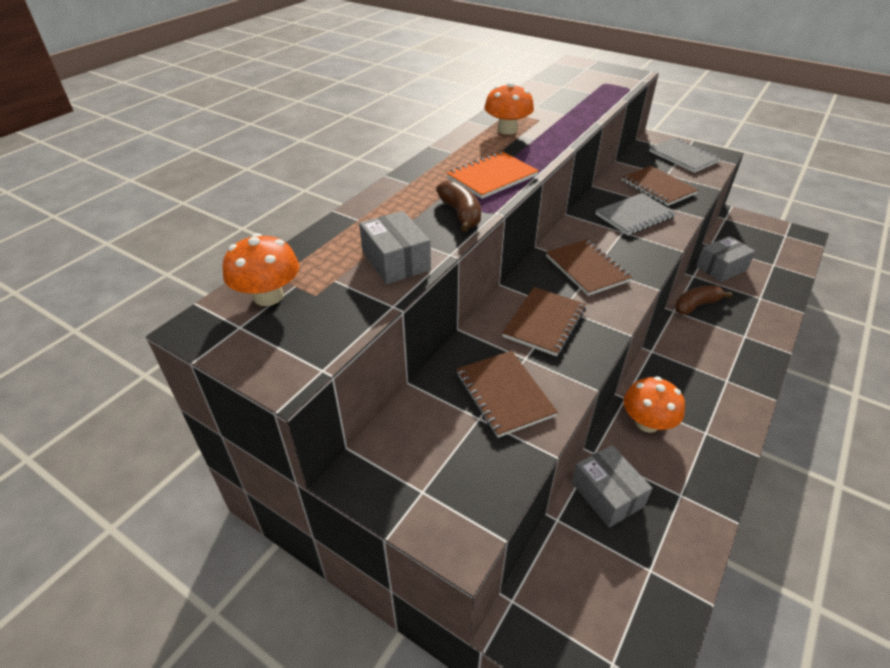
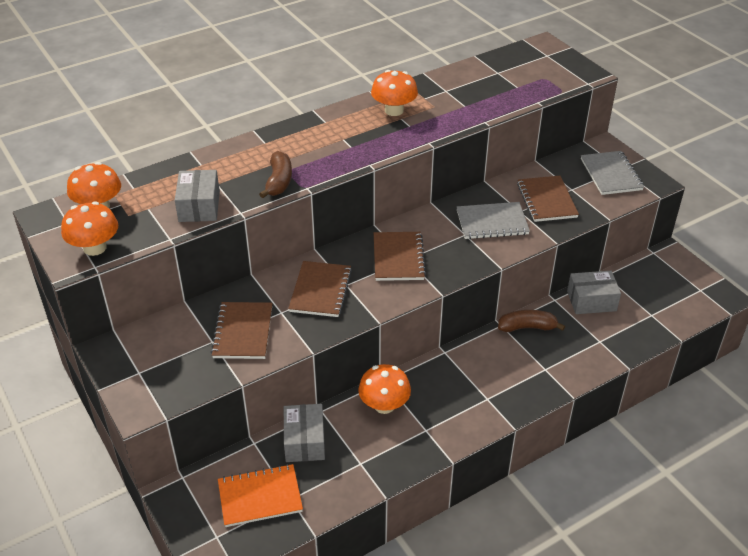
camera: 25 degrees right, 0 degrees up
orange notebook [447,151,539,199] -> orange notebook moved to [218,464,303,527]
brown notebook [502,287,586,356] -> brown notebook turned 45 degrees counterclockwise [288,261,352,317]
none -> orange mushroom [61,201,118,256]

